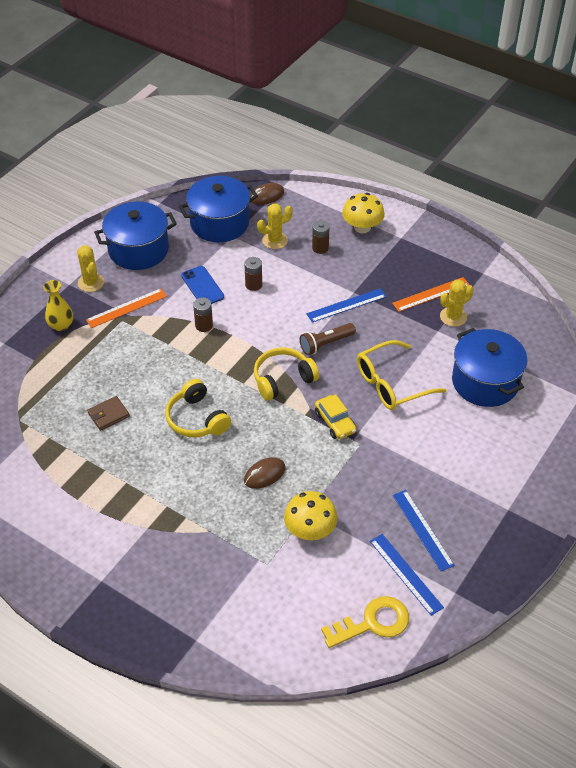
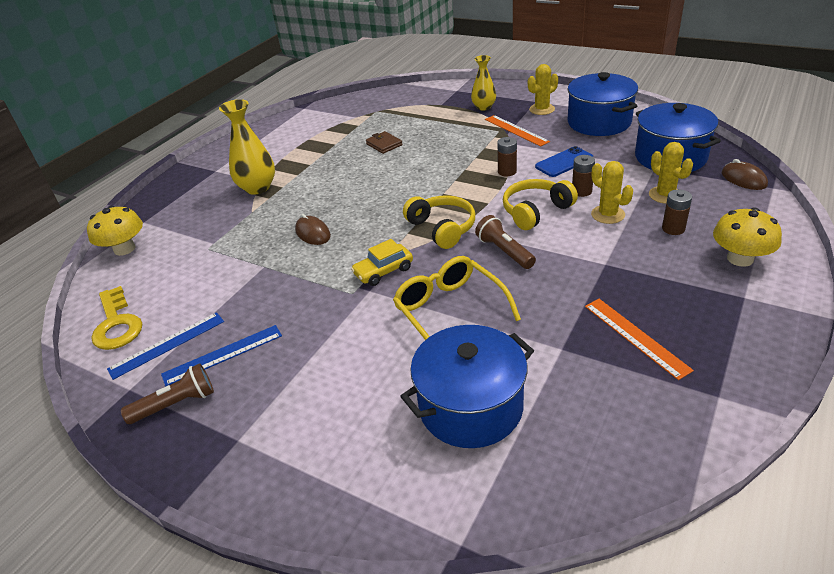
camera: 90 degrees right, 10 degrees down
yellow headphones [165,379,231,437] -> yellow headphones moved to [503,179,578,230]
yellow mushroom [284,491,337,540] -> yellow mushroom moved to [87,206,143,256]
blue ruler [306,288,387,323] -> none
yellow cactus [440,279,474,327] -> yellow cactus moved to [591,161,633,224]
none -> brown flashlight [121,363,214,424]
none -> yellow vase [219,99,275,195]

